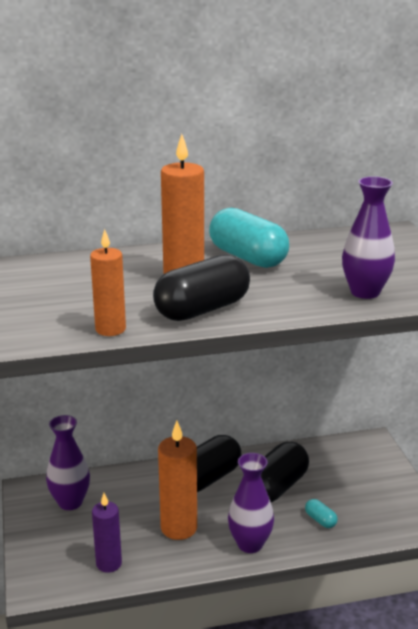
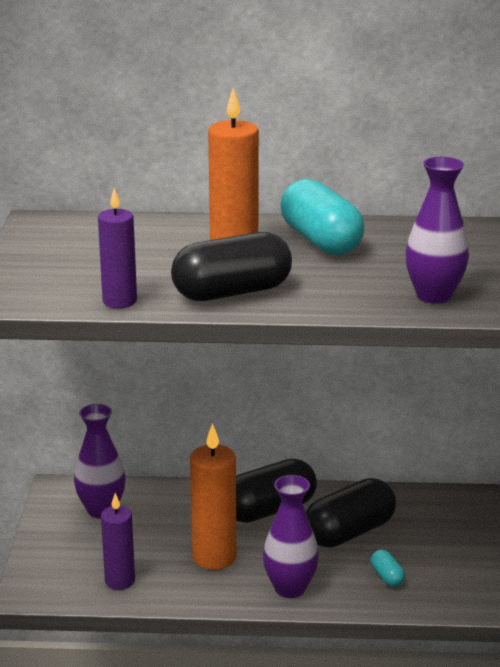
camera: 15 degrees right, 0 degrees up
orange candle [90,229,126,336] -> purple candle [98,188,137,308]

